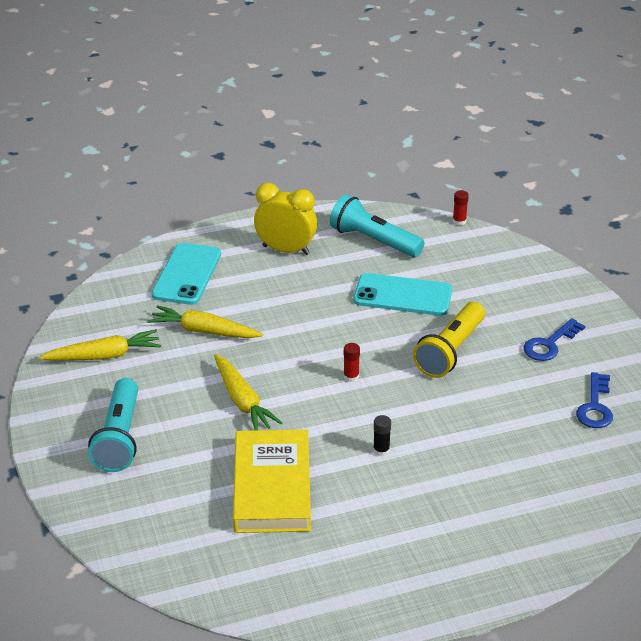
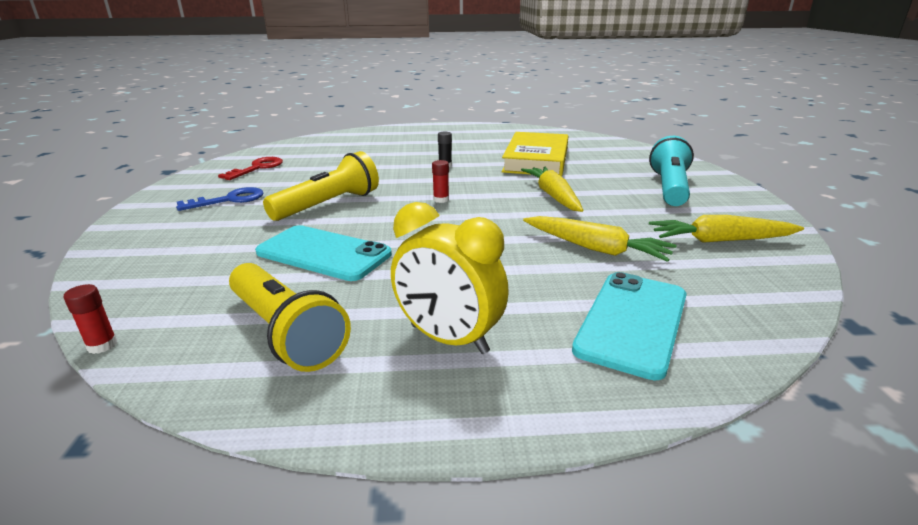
camera: 165 degrees left, 10 degrees down
turquoise flashlight [330,194,424,257] -> yellow flashlight [229,263,351,372]
blue key [576,372,613,428] -> red key [218,157,283,180]

